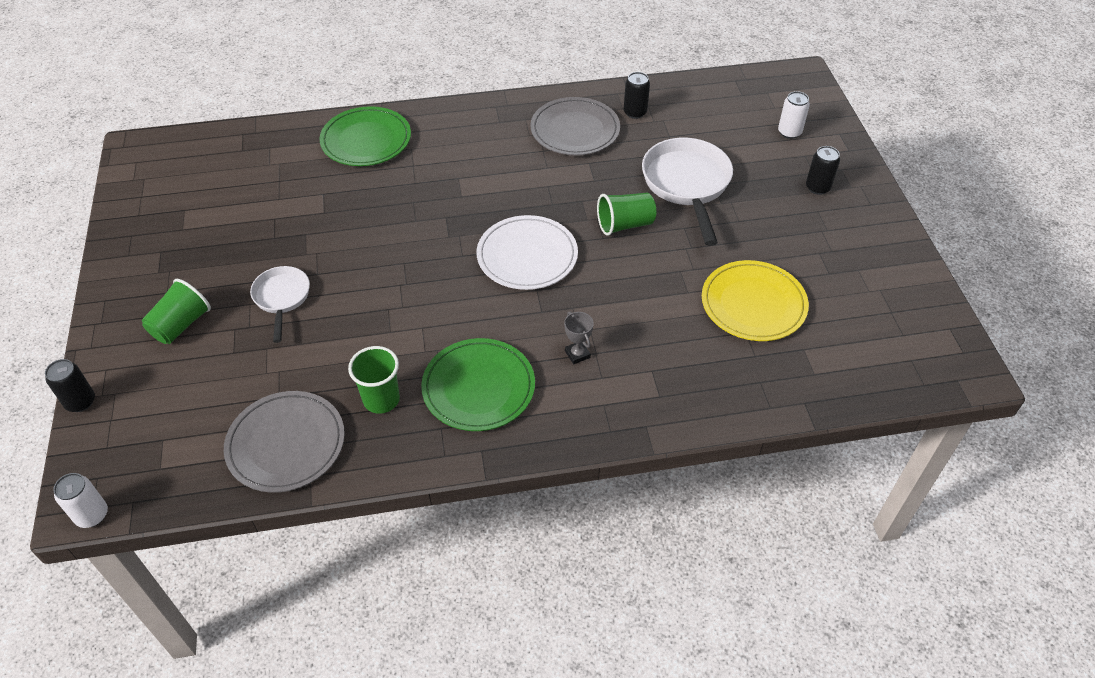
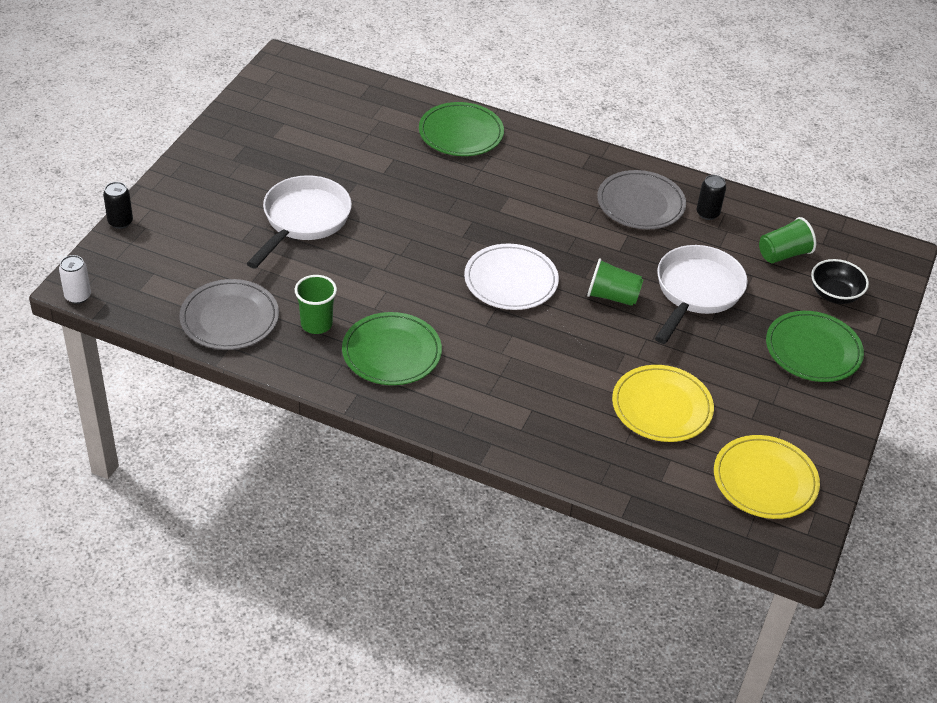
camera: 30 degrees right, 5 degrees down
green cup [142,279,211,344] -> green cup moved to [759,217,816,263]
white pan [250,266,310,343] -> white pan [246,175,352,269], size x1.72
grey trophy [564,312,594,364] -> none
white can [778,91,810,139] -> black bowl [811,259,869,304]
black can [806,146,840,195] -> green plate [766,311,864,382]
none -> yellow plate [714,435,820,519]

